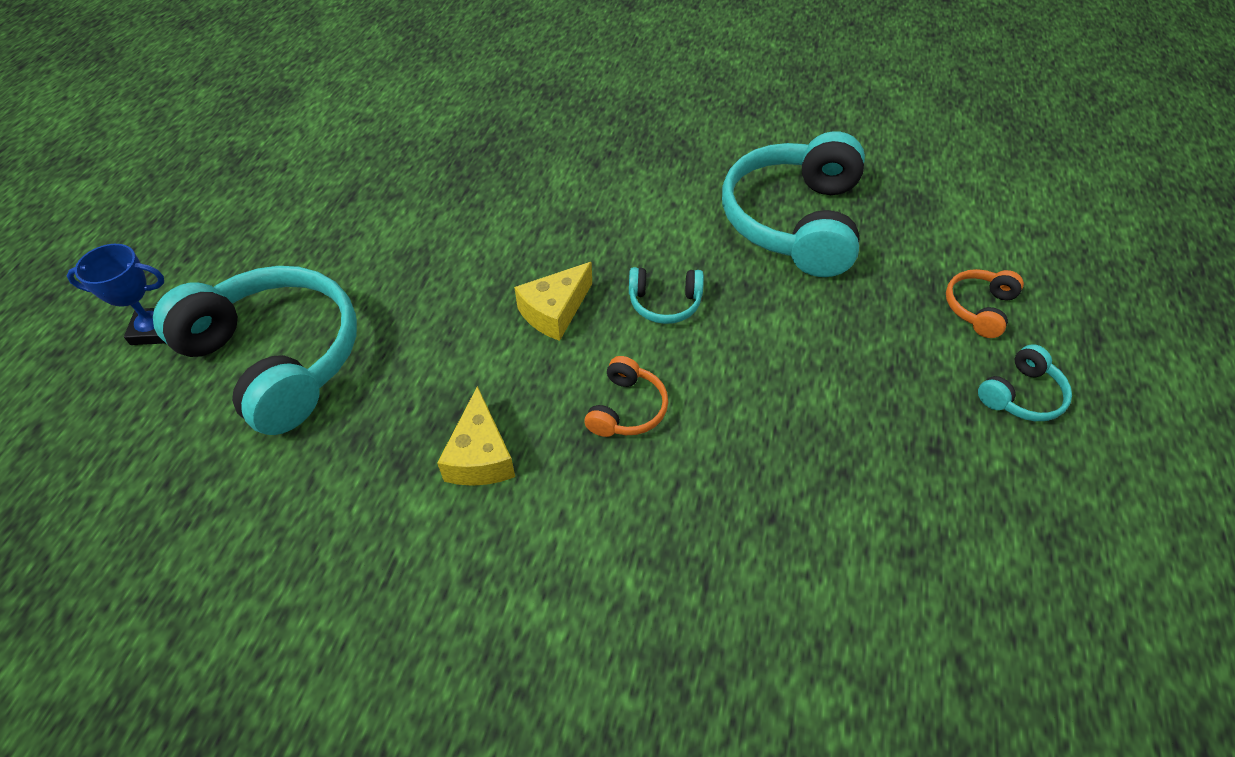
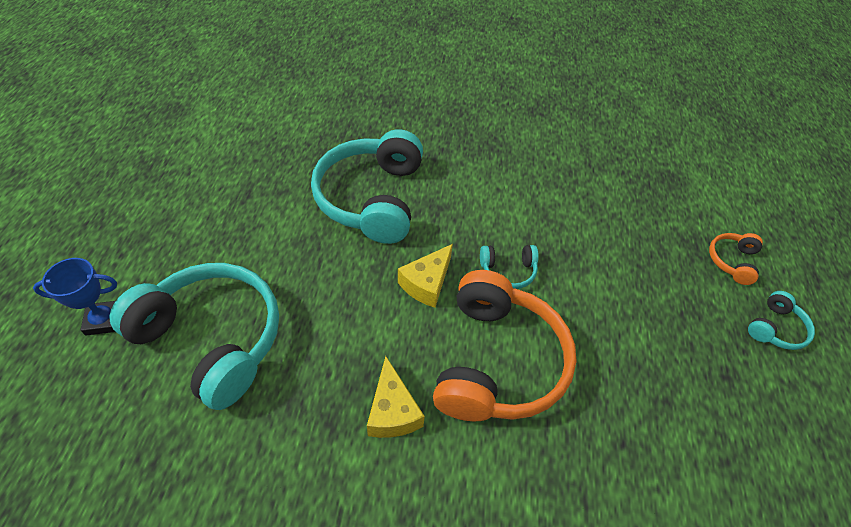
camera: 10 degrees left, 0 degrees up
orange headphones [584,356,668,437] -> orange headphones [433,270,577,421], size x2.26
turquoise headphones [722,131,865,277] -> turquoise headphones moved to [311,129,423,244]

